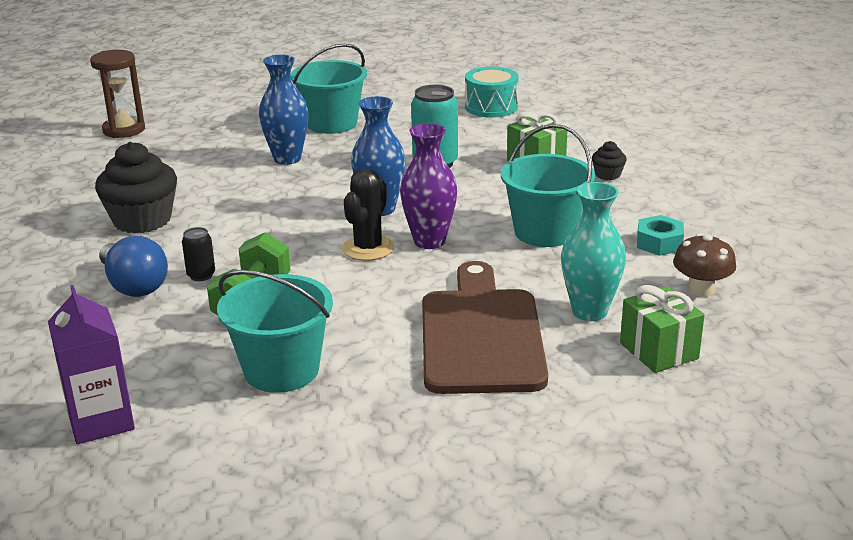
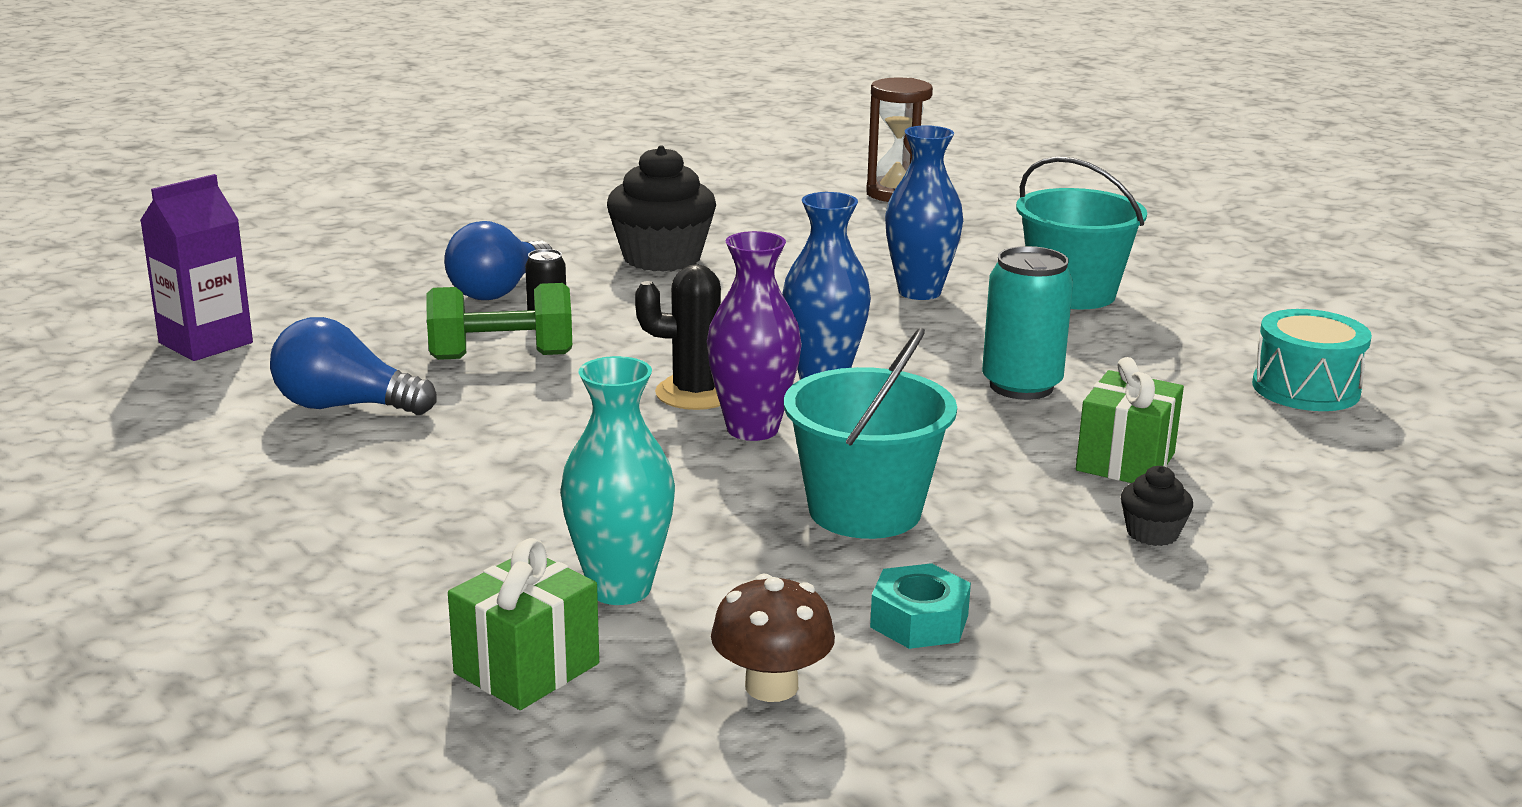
camera: 65 degrees right, 5 degrees down
turquoise bucket [217,270,333,393] -> blue light bulb [270,317,437,415]
brown cutting board [422,261,548,394] -> none

